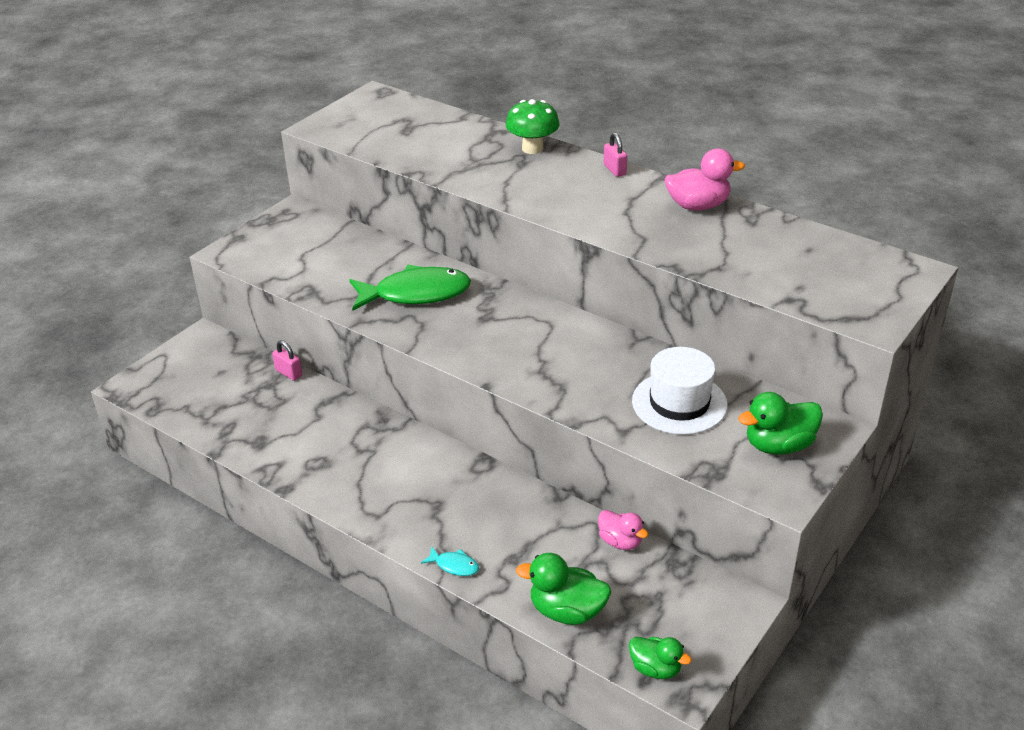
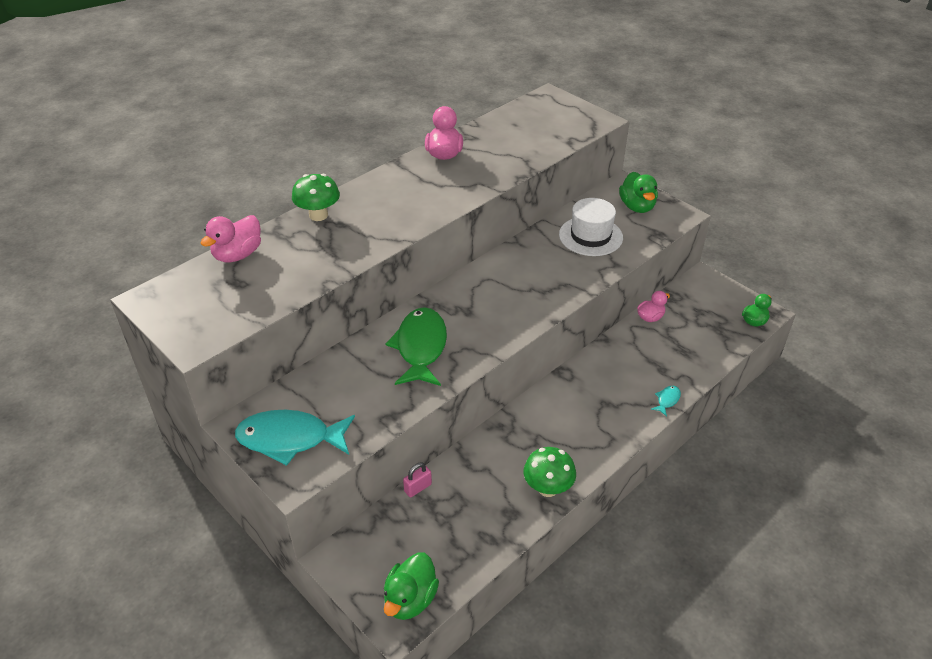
camera: 80 degrees left, 5 degrees up
green duck [516,553,611,625] -> green duck moved to [384,553,439,620]
pink padlock [604,133,627,177] -> none
none -> pink duck [200,215,261,262]
none -> turquoise fish [235,410,355,466]
none -> green mushroom [523,447,576,497]

